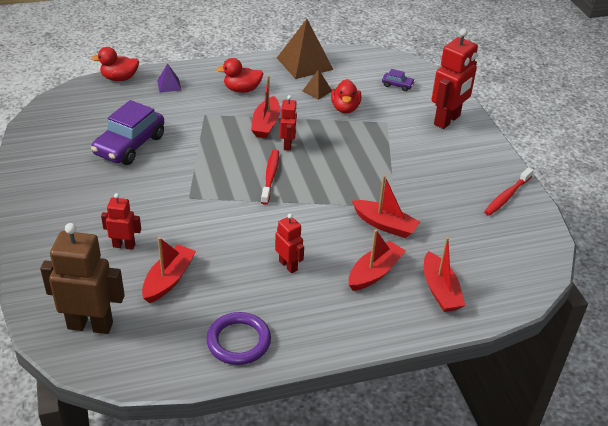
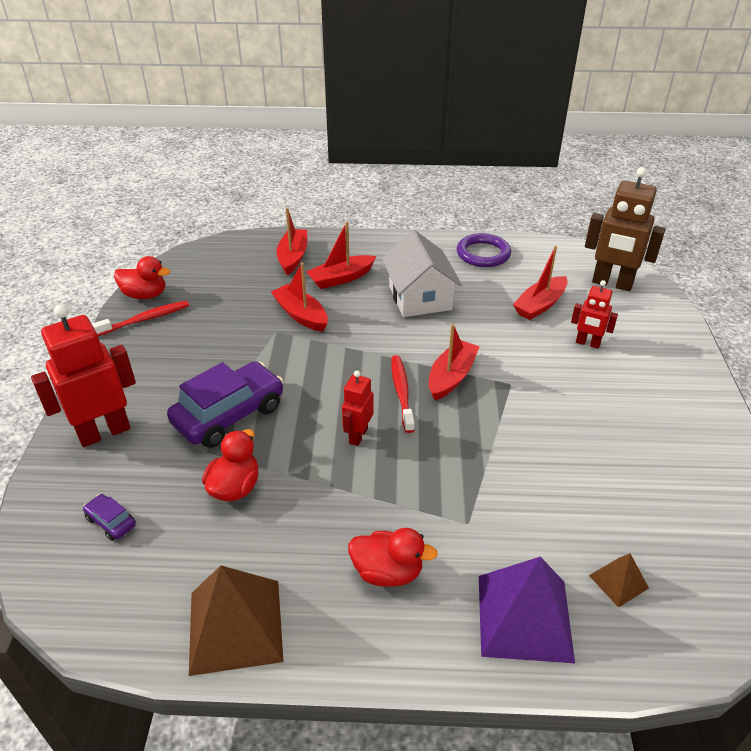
camera: 160 degrees left, 0 degrees up
red duck [91,47,139,81] -> red duck moved to [114,256,170,299]
purple car [91,100,164,165] -> purple car moved to [167,361,284,448]
purple pyramid [157,63,181,92] -> purple pyramid [479,557,575,663], size x2.05
red boat [251,75,280,138] -> red boat moved to [429,324,480,400]
red toothbrush [261,150,279,205] -> red toothbrush turned 150 degrees clockwise [391,355,414,433]
red robot [275,214,304,273] -> white house [382,230,462,317]
brown pyramid [303,69,332,100] -> brown pyramid moved to [589,553,649,608]

